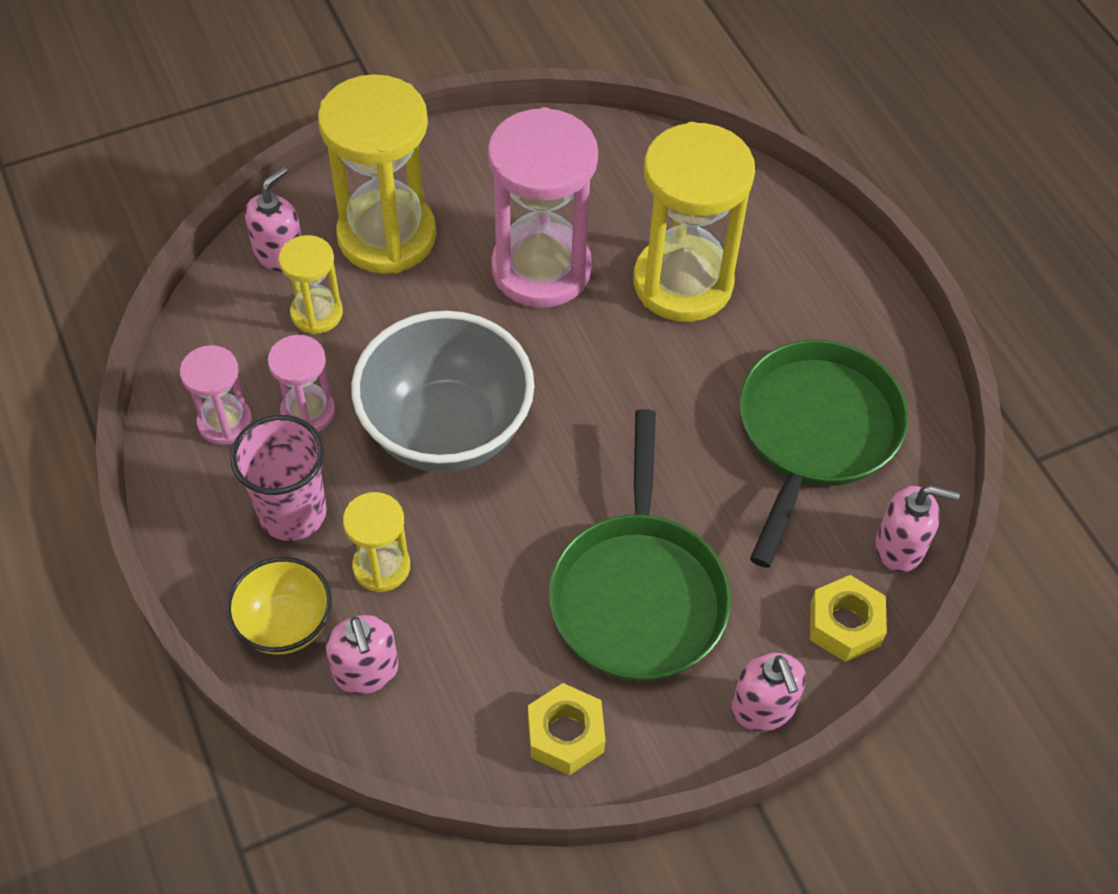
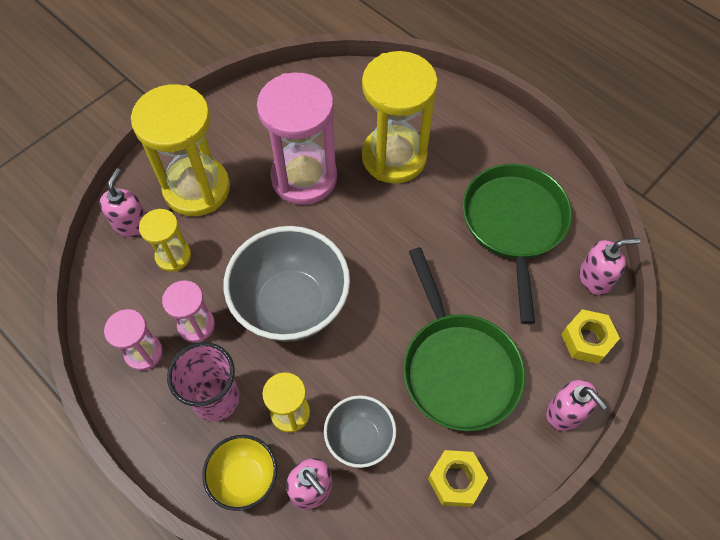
camera: 20 degrees left, 5 degrees up
none -> grey bowl [324,395,396,468]

